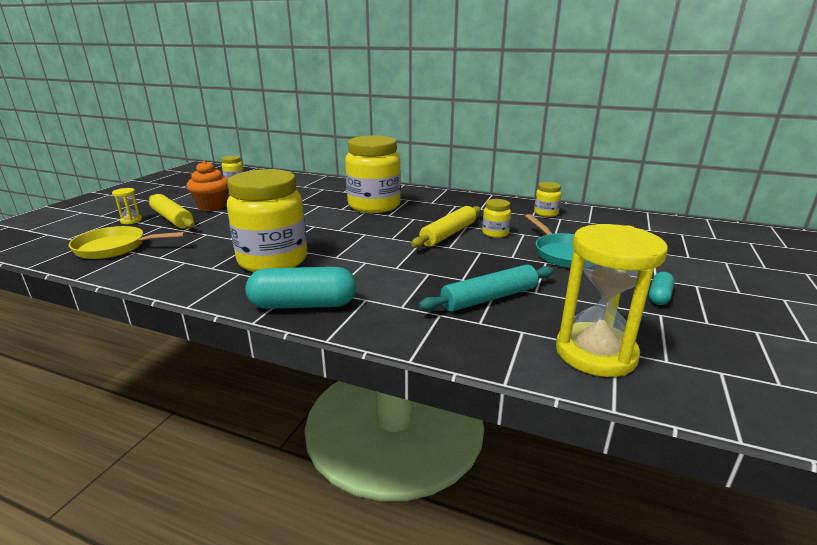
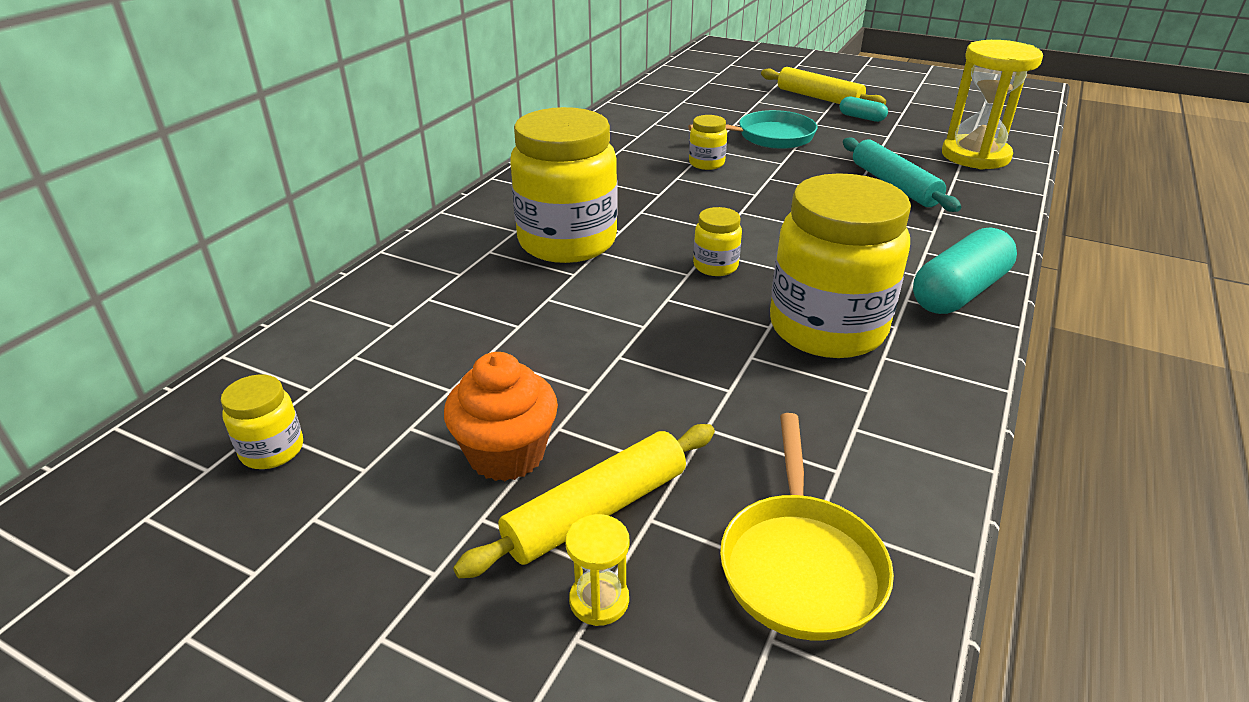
camera: 85 degrees left, 10 degrees up
turquoise capsule [245,267,357,309] -> turquoise capsule turned 45 degrees clockwise [913,227,1017,314]
yellow rolling pin [411,206,481,248] -> yellow rolling pin moved to [761,67,886,104]
yellow jar [534,182,561,217] -> yellow jar moved to [693,207,742,276]

